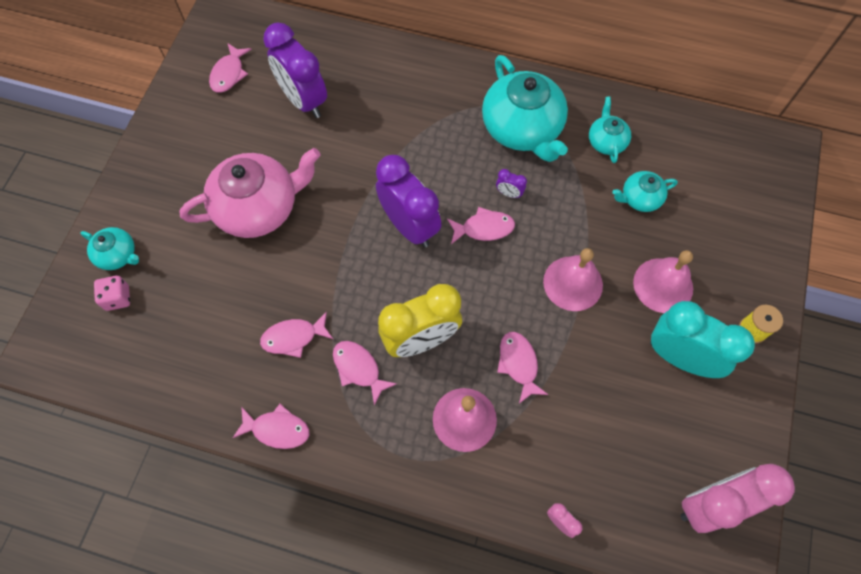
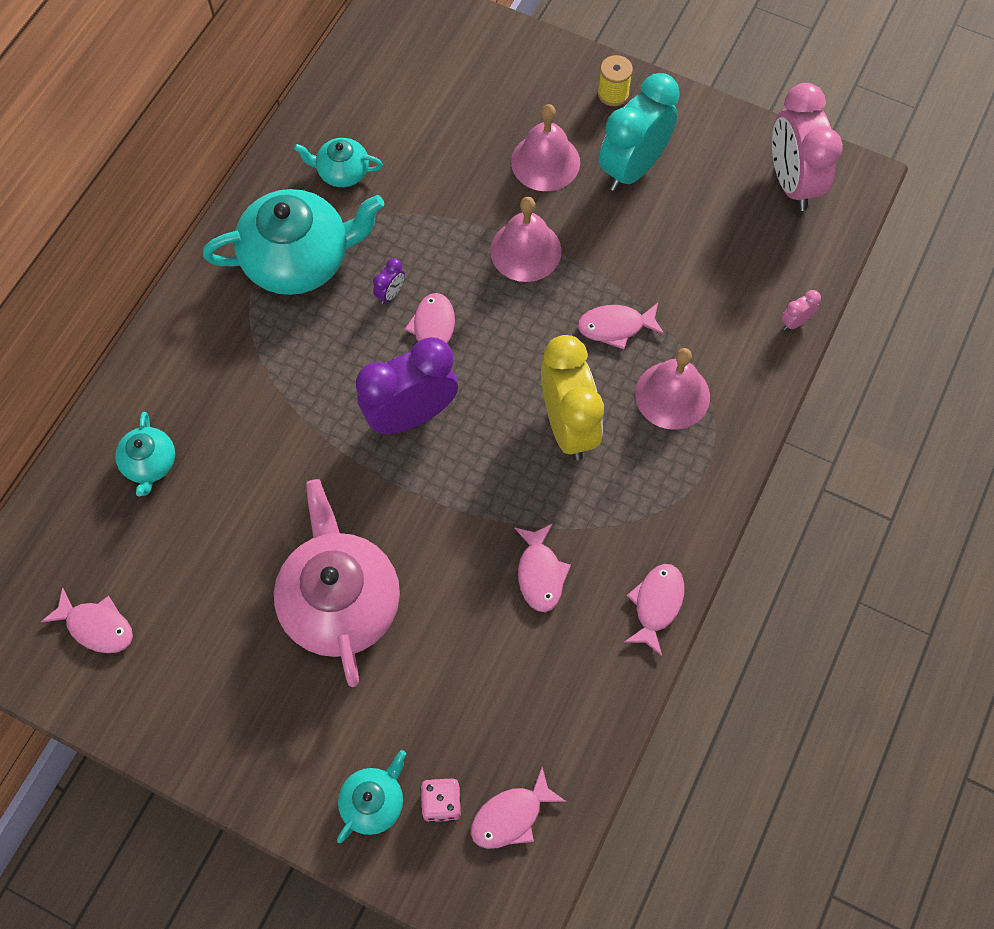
camera: 80 degrees left, 0 degrees up
purple clock [263,23,327,118] -> none
pink fish [333,341,397,405] -> pink fish moved to [470,767,566,849]
turquoise teapot [612,171,678,212] -> turquoise teapot moved to [115,412,175,496]

